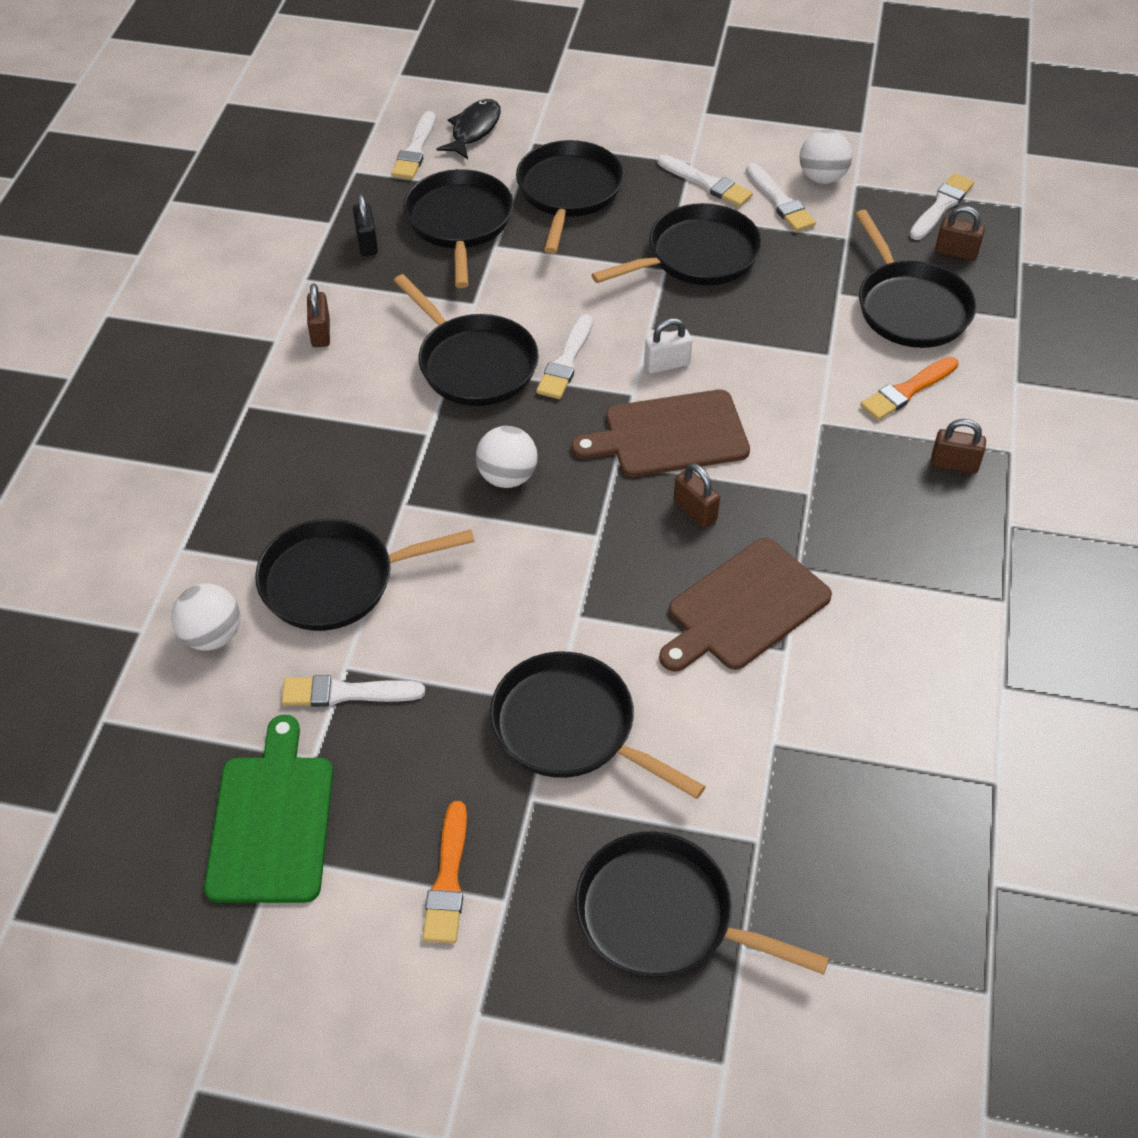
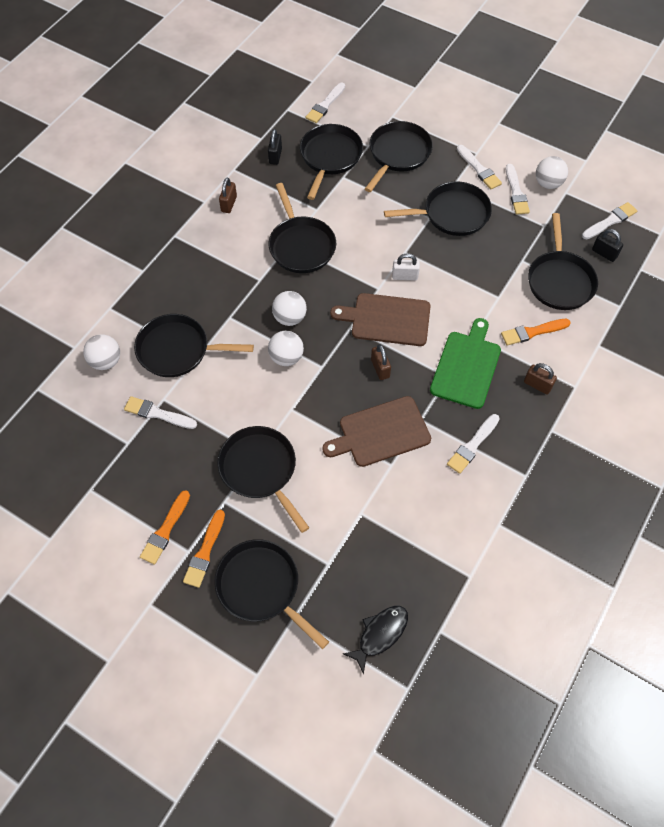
camera: 20 degrees right, 10 degrees up
green cutting board [204,715,333,903] -> green cutting board moved to [430,318,501,409]
black fish [437,99,501,159] -> black fish moved to [343,606,408,675]
white brush [536,314,593,399] -> white brush moved to [447,414,500,474]
brown padlock [935,206,985,261] -> black padlock [592,229,623,262]
none -> orange brush [183,510,225,588]
none -> white ball [268,331,304,366]

